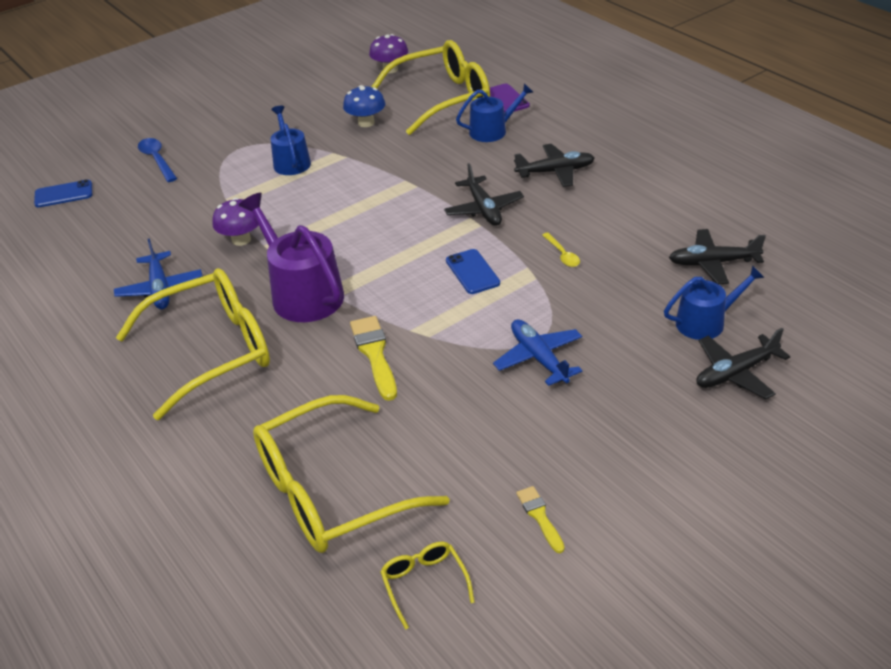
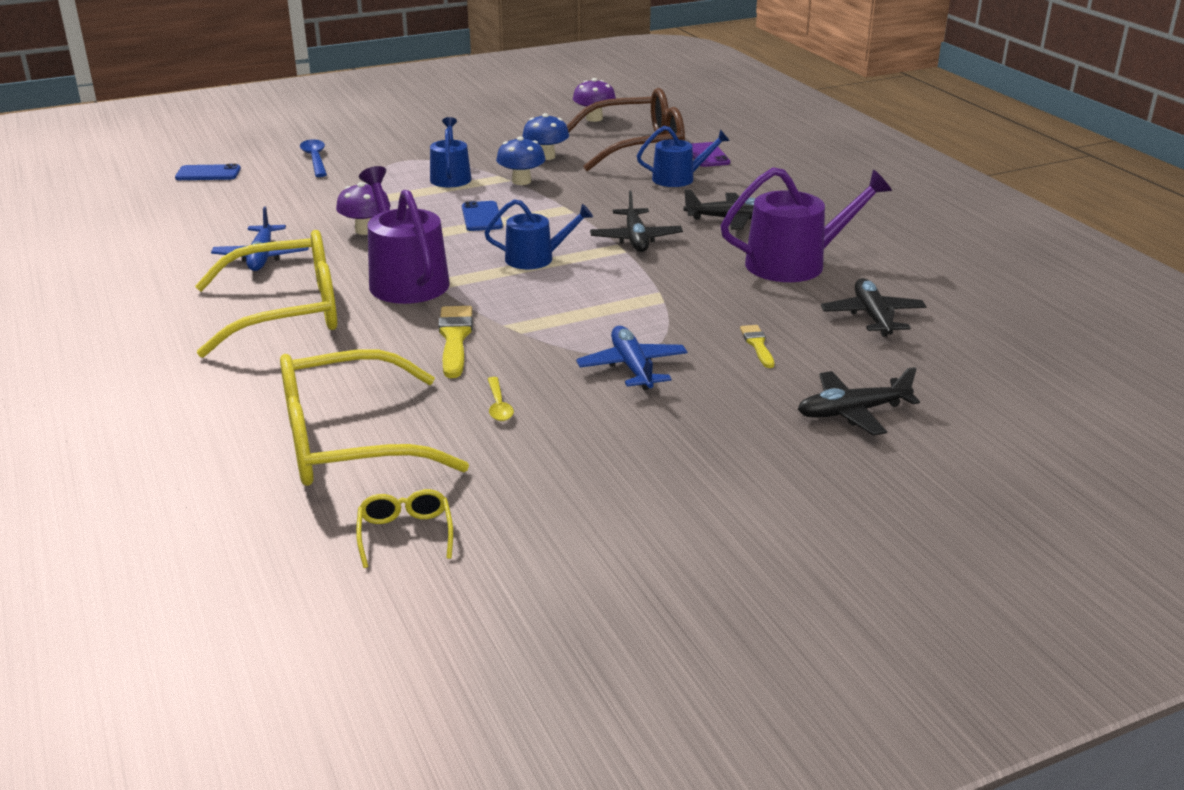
camera: 10 degrees right, 10 degrees down
yellow glasses [371,40,490,135] -> brown glasses [567,88,685,171]
blue phone [446,249,500,294] -> blue phone moved to [462,201,503,231]
yellow brush [516,486,565,553] -> yellow brush moved to [740,325,774,368]
yellow spoon [542,233,580,267] -> yellow spoon moved to [488,377,514,421]
blue watering can [664,265,765,340] -> blue watering can moved to [484,199,593,269]
black plane [669,229,766,284] -> black plane turned 75 degrees clockwise [821,278,927,337]
none -> blue mushroom [496,136,546,185]
none -> purple watering can [721,167,892,282]

